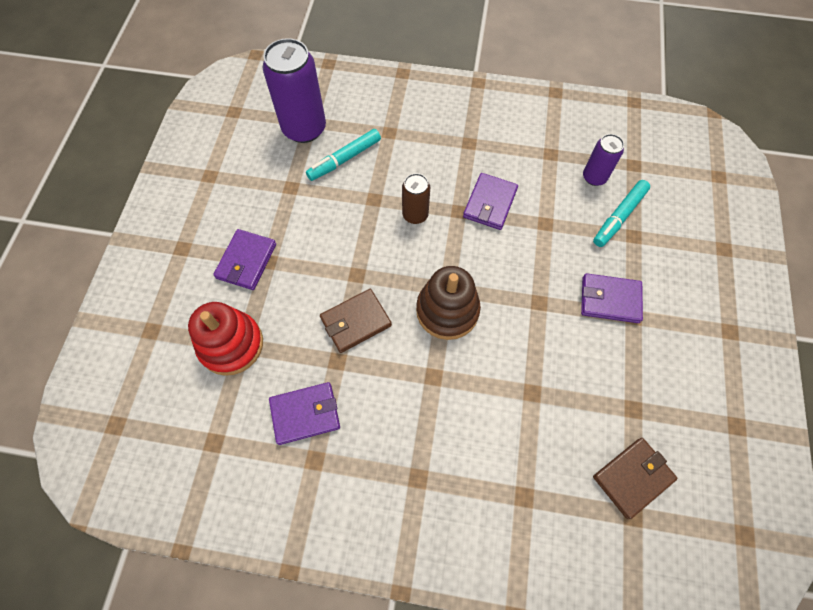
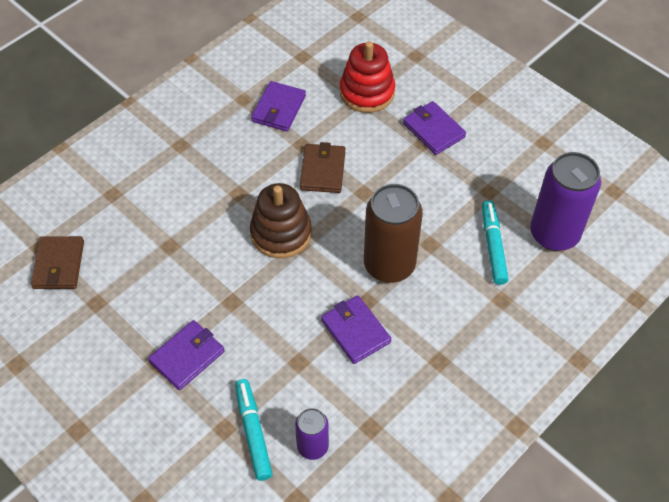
camera: 125 degrees right, 10 degrees down
brown can [402,173,430,224] -> brown can [364,184,423,283], size x1.85

